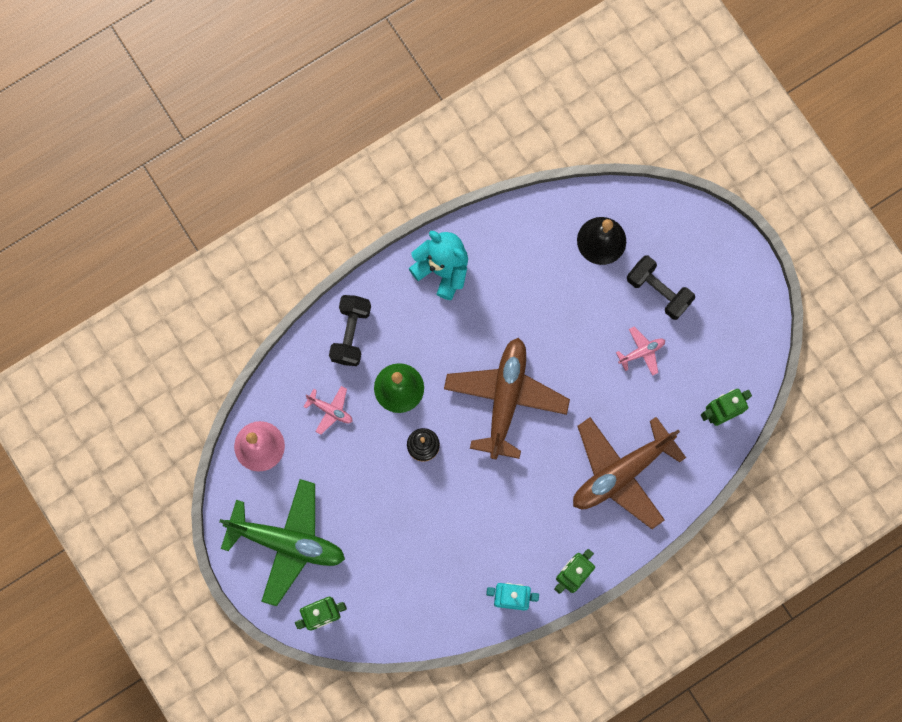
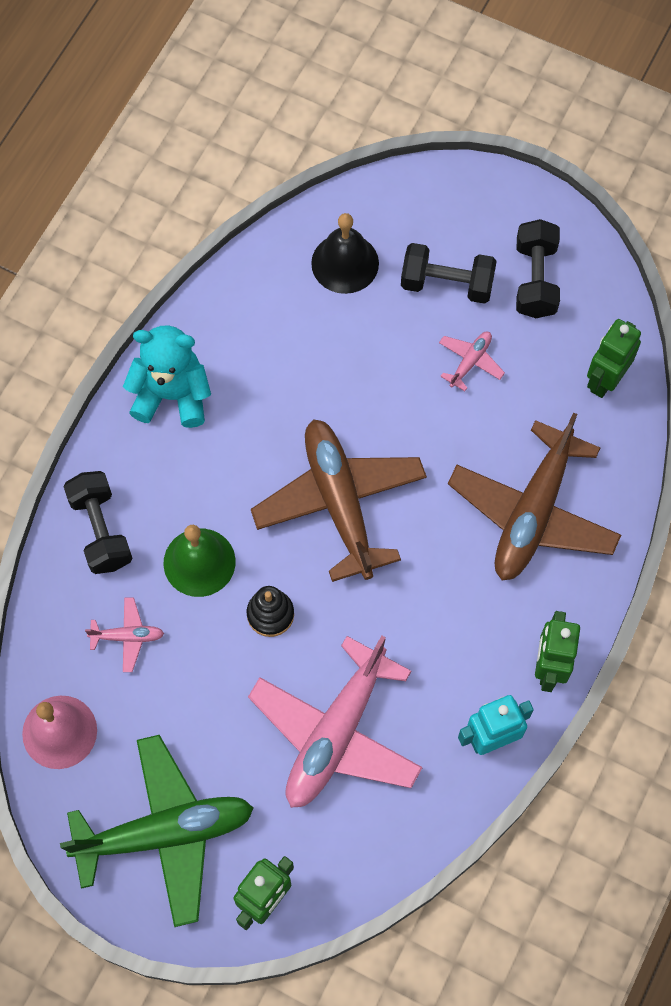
camera: 30 degrees left, 10 degrees down
none -> pink plane [248,636,423,808]
none -> black dumbbell [516,219,560,318]

